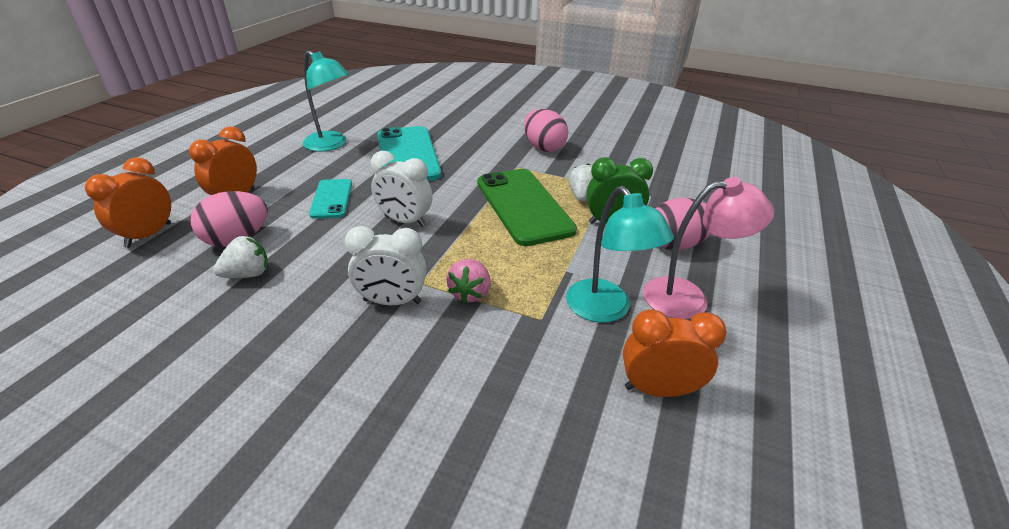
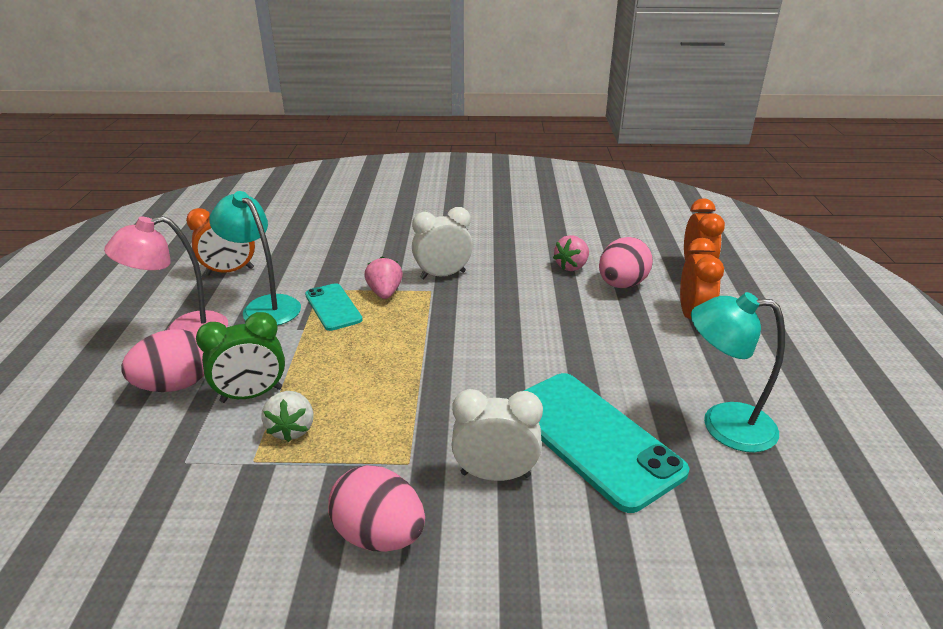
camera: 160 degrees right, 5 degrees down
white strawberry [213,236,268,278] -> pink strawberry [553,235,589,271]
turquoise phone [309,179,352,219] -> turquoise phone moved to [305,283,363,331]
white clock [371,151,433,227] -> white clock moved to [451,389,543,481]
green phone [477,169,577,246] -> none

